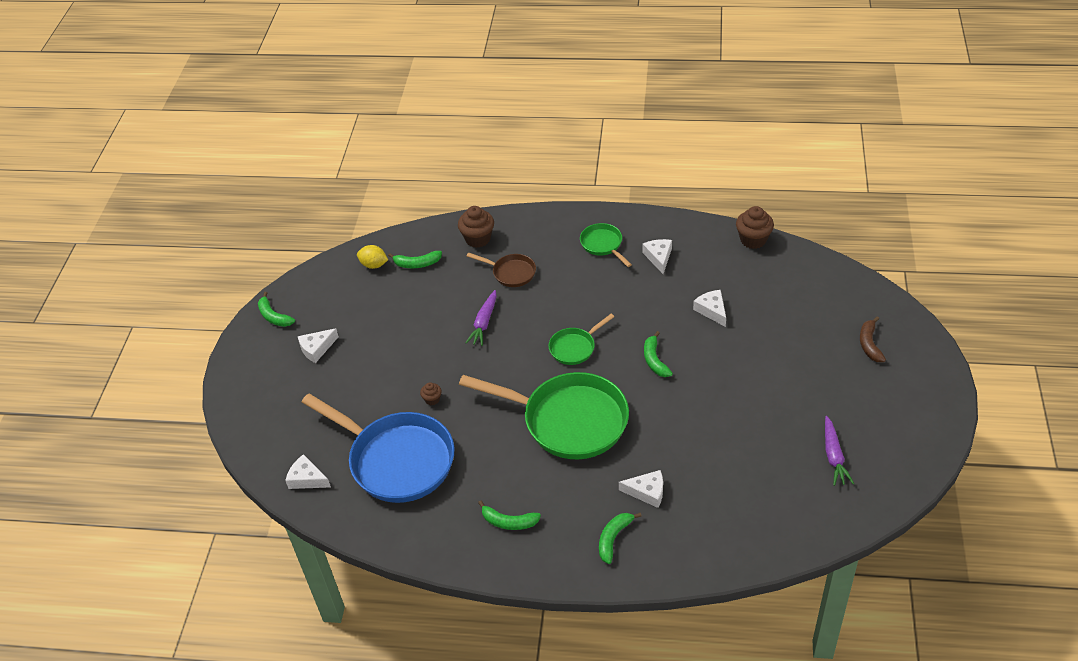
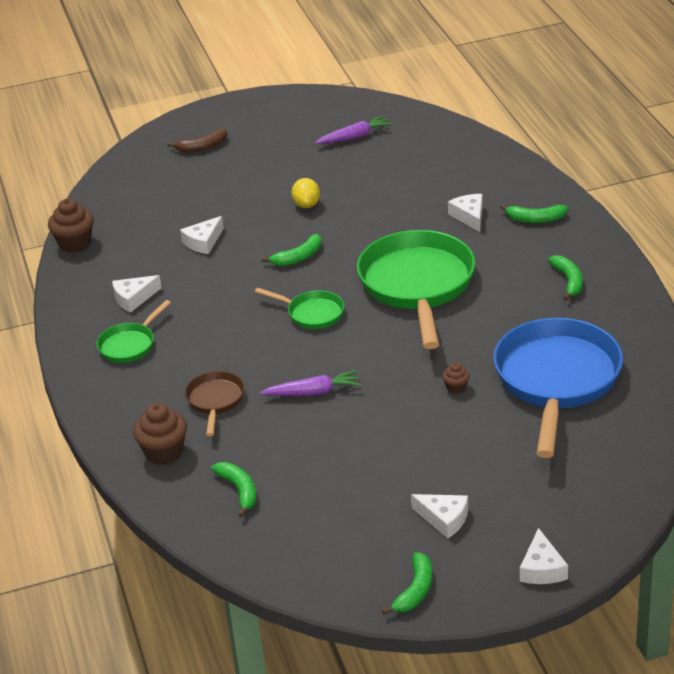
camera: 115 degrees left, 10 degrees down
white cheese [285,454,331,489] -> white cheese moved to [520,528,568,584]
yellow lemon [357,245,388,269] -> yellow lemon moved to [291,178,320,208]

